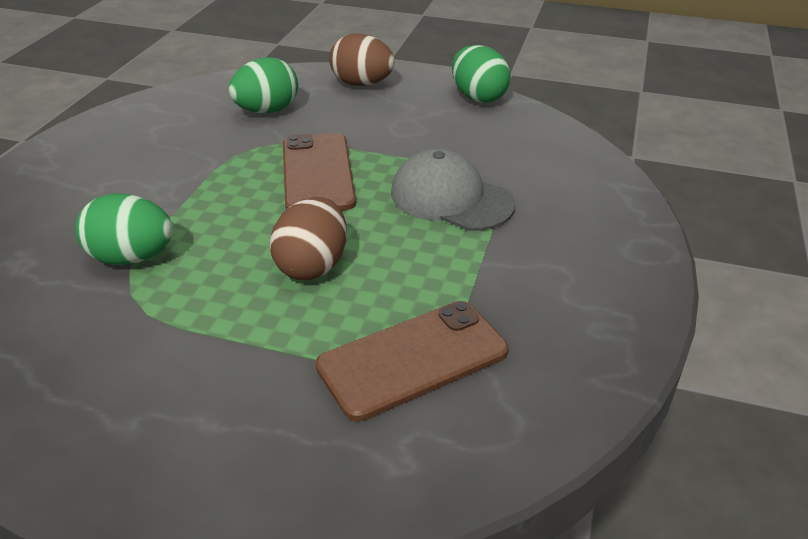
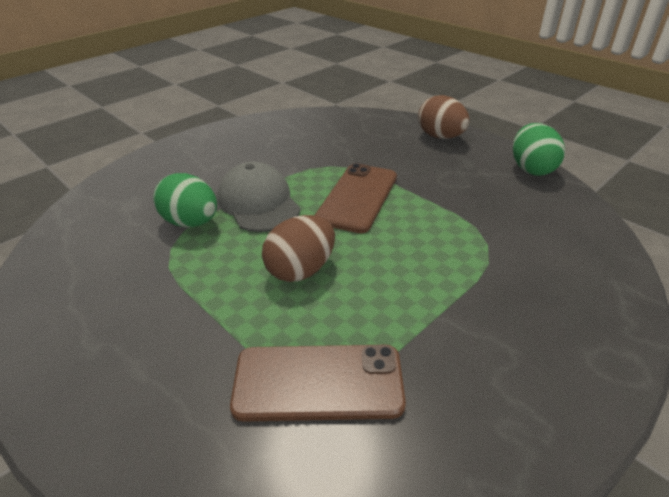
camera: 30 degrees right, 0 degrees up
green egg [229,57,298,113] -> none
grey cap [391,148,515,231] -> grey cap moved to [218,162,300,232]

